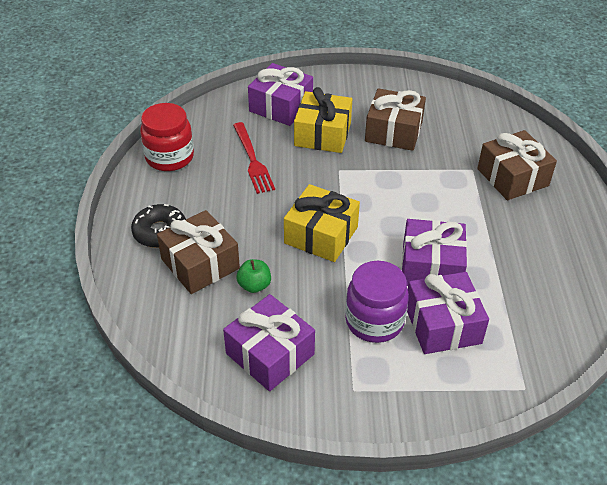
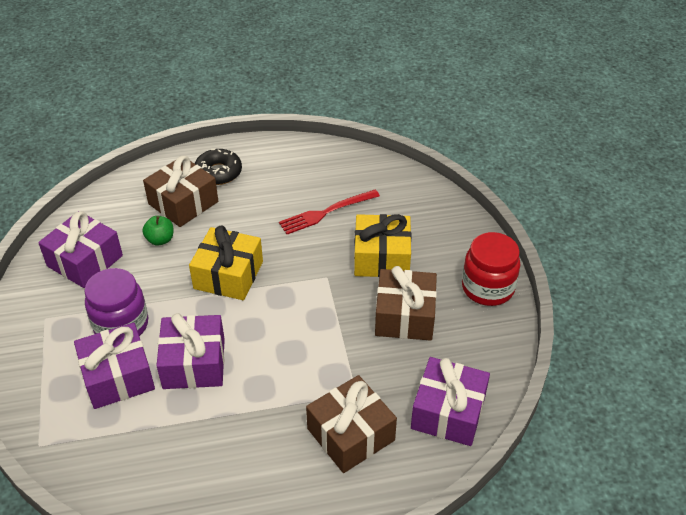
camera: 80 degrees right, 0 degrees up
red jar [140,103,194,171] -> red jar moved to [462,232,520,306]
purple gift [248,63,313,126] -> purple gift moved to [411,357,490,446]

